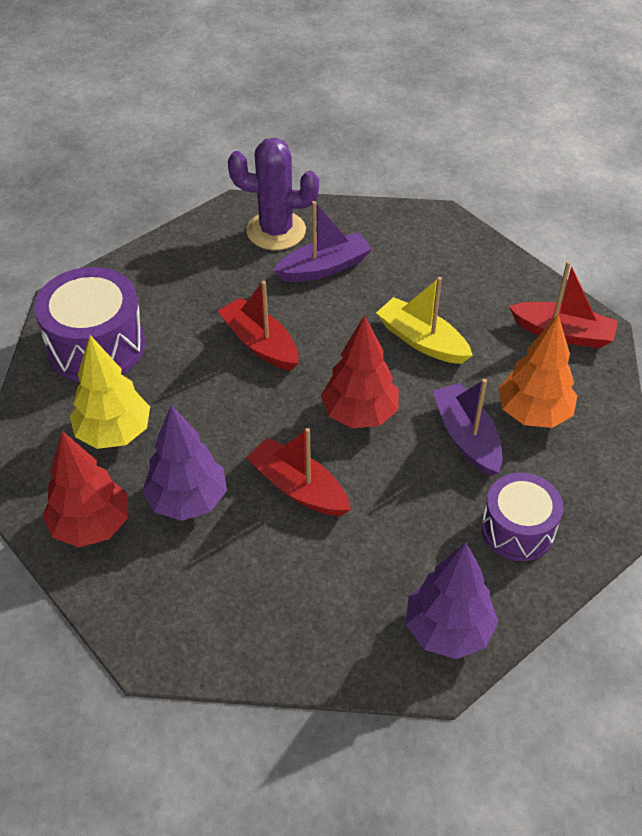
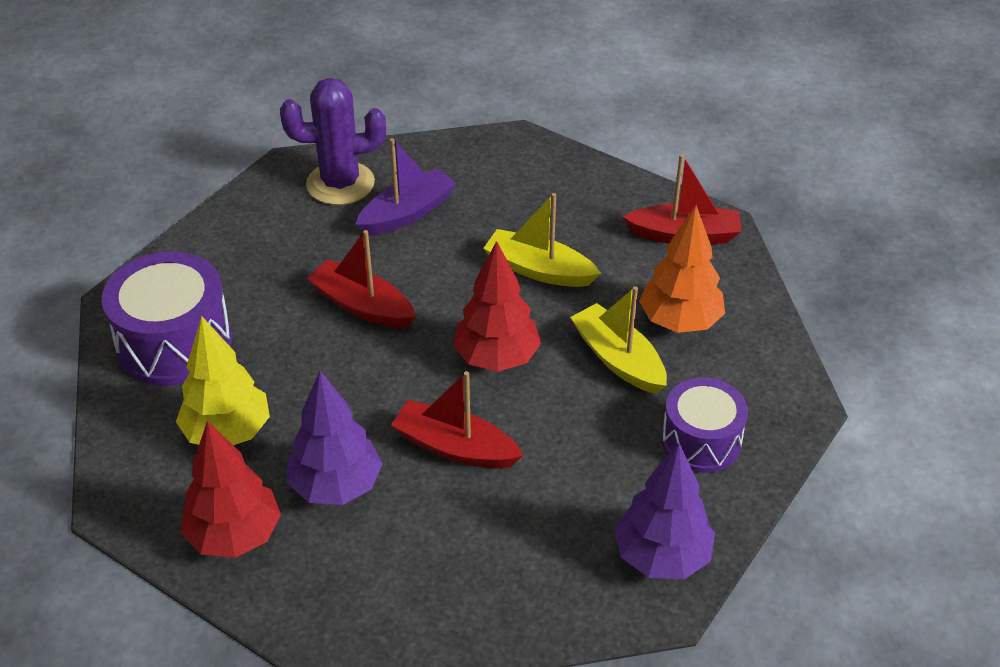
camera: 15 degrees left, 5 degrees down
purple boat [432,379,503,477] -> yellow boat [570,286,667,394]

